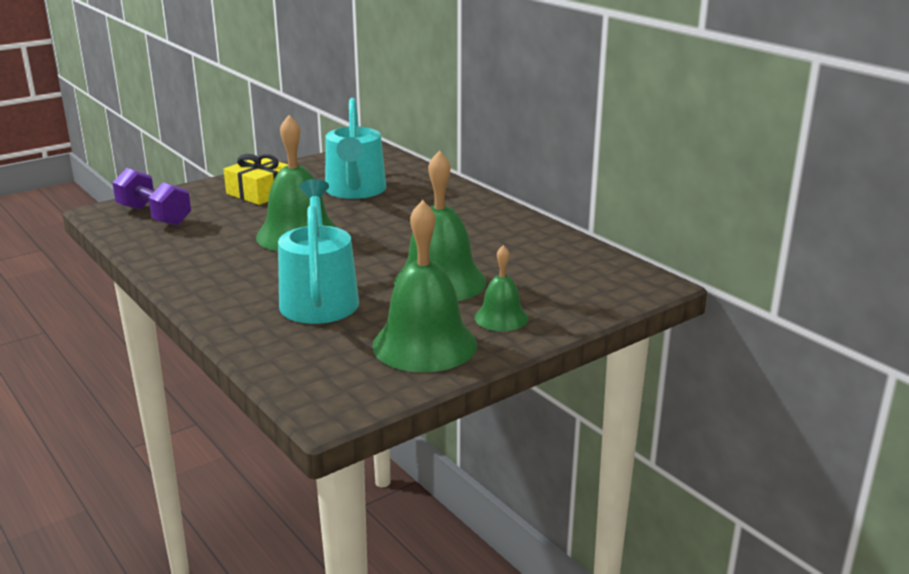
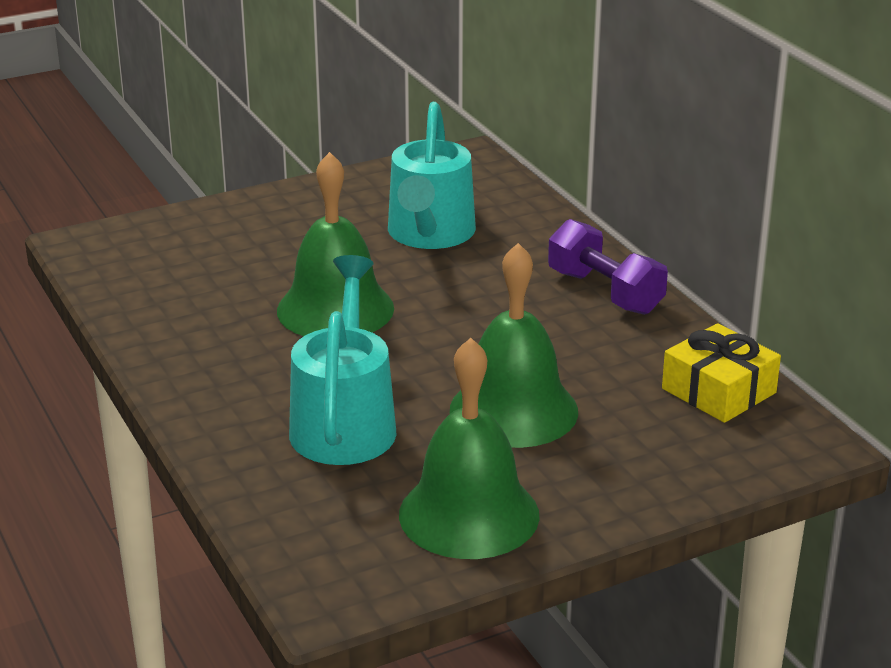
camera: 10 degrees right, 5 degrees up
purple dumbbell [112,168,191,226] -> purple dumbbell moved to [548,219,668,315]
yellow gift [224,154,288,205] -> yellow gift moved to [662,323,781,423]
green bell [475,245,529,331] -> none

